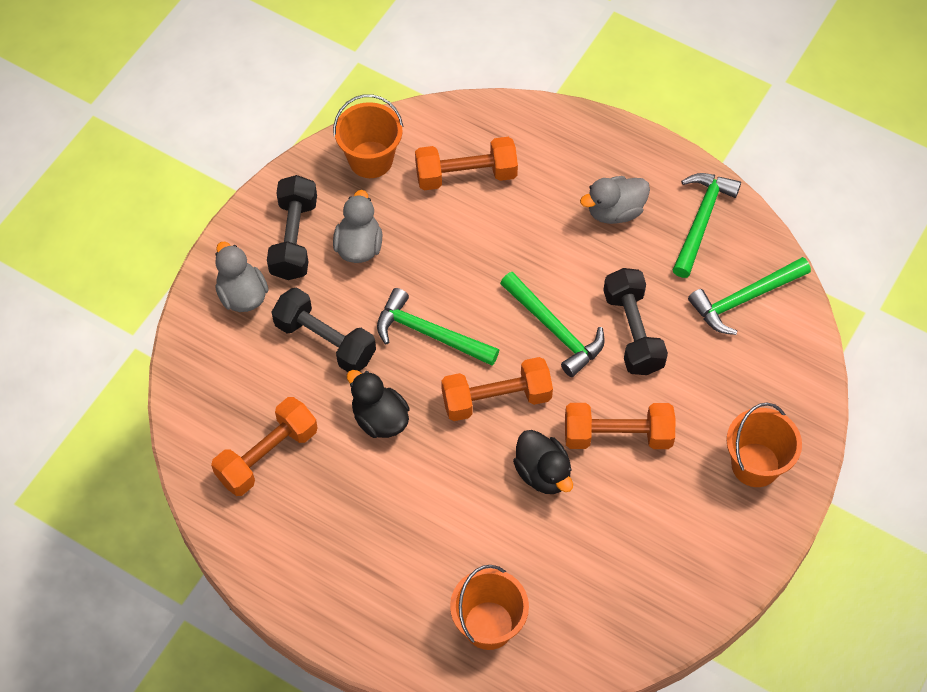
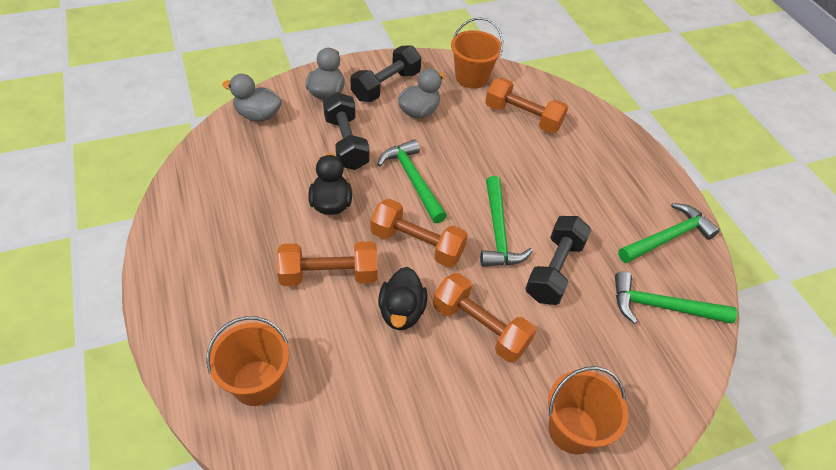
camera: 35 degrees right, 10 degrees down
orange dumbbell [211,397,318,496] -> orange dumbbell moved to [277,241,378,286]
grey duck [580,176,650,224] -> grey duck moved to [222,74,282,122]

